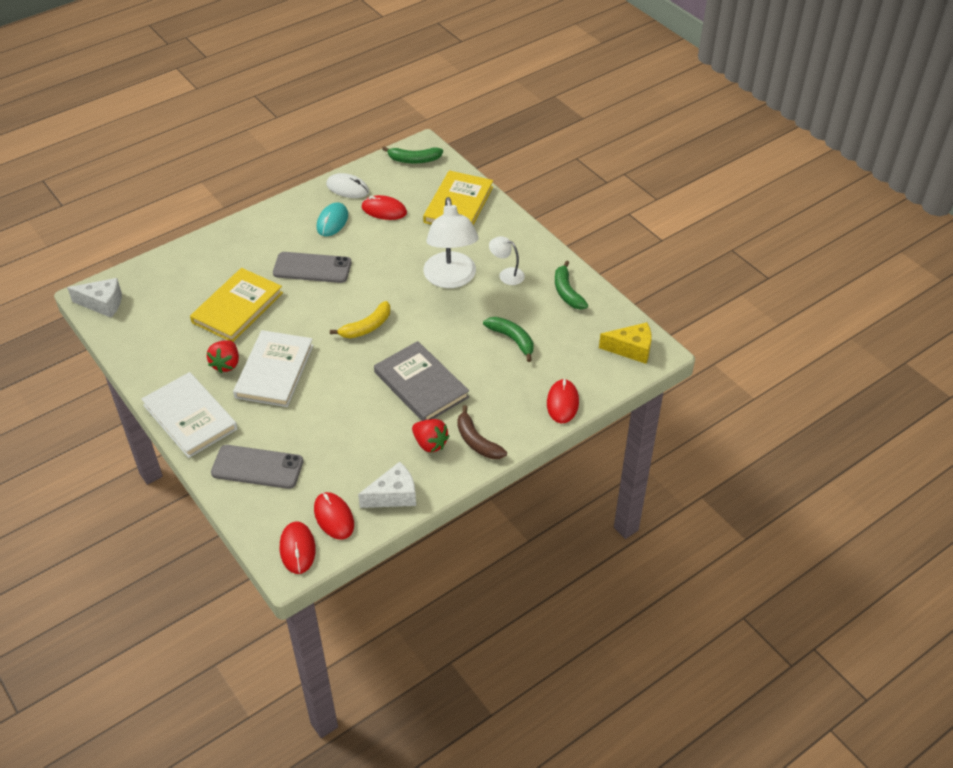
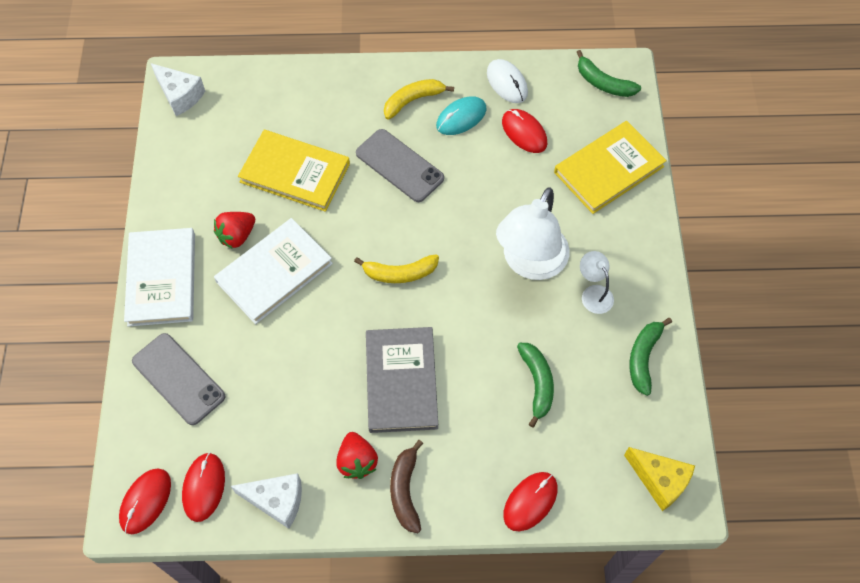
camera: 35 degrees right, 15 degrees up
yellow book [190,268,283,342] -> yellow book turned 45 degrees clockwise [238,130,350,212]
none -> yellow banana [384,79,454,120]

